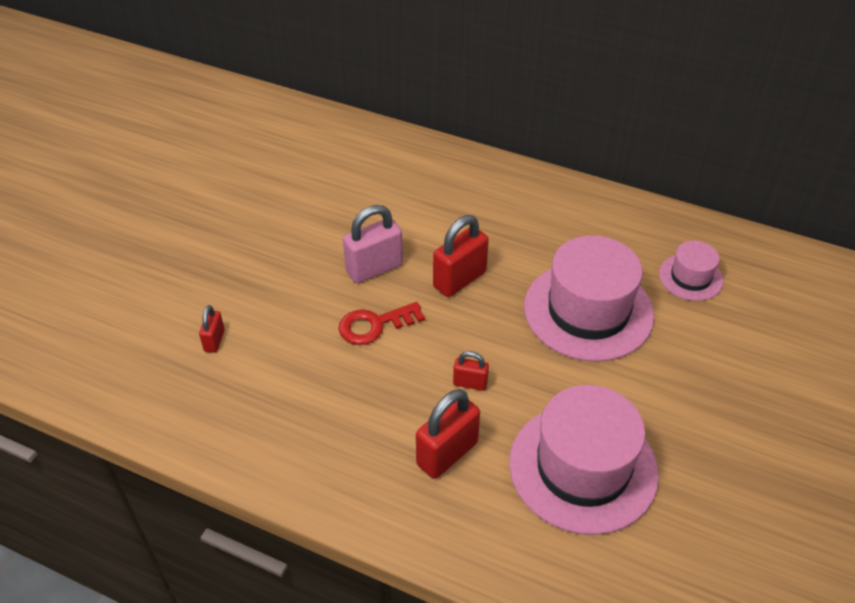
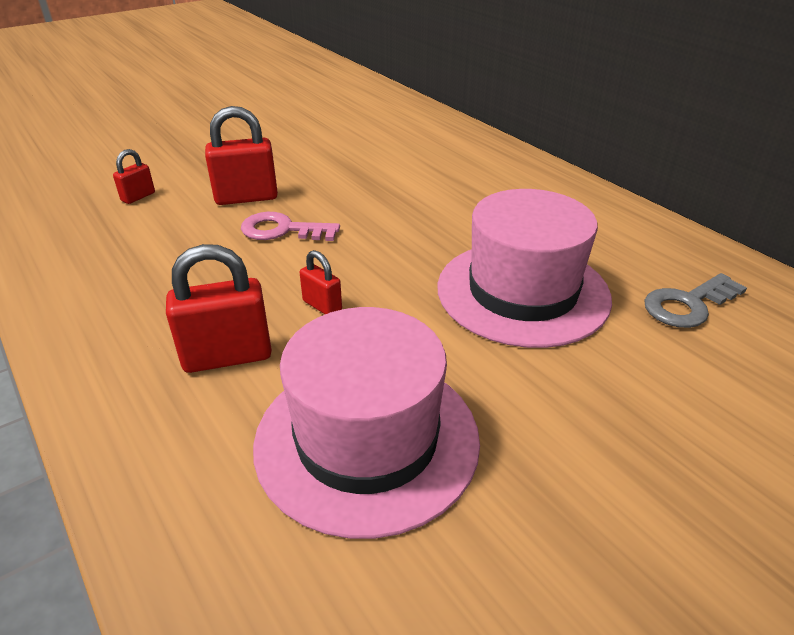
camera: 30 degrees right, 10 degrees down
red key [338,302,425,345] -> pink key [241,212,340,241]
pink padlock [343,205,403,283] -> none
red padlock [433,215,489,297] -> red padlock moved to [205,106,278,205]
pink hat [659,241,724,301] -> grey key [644,273,747,328]

